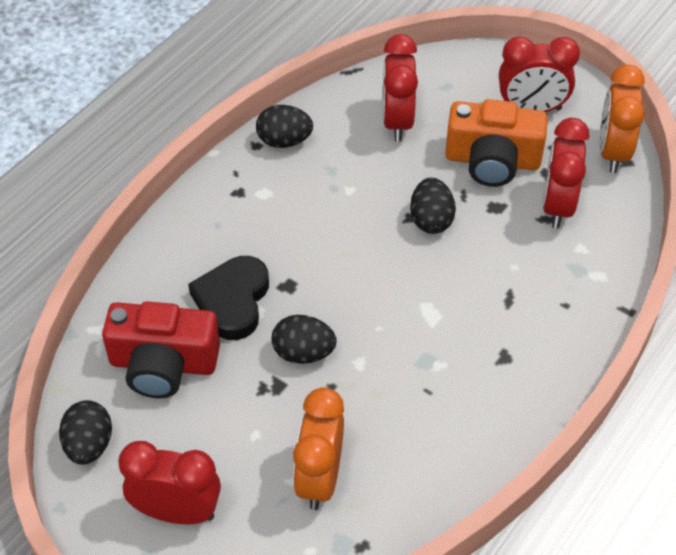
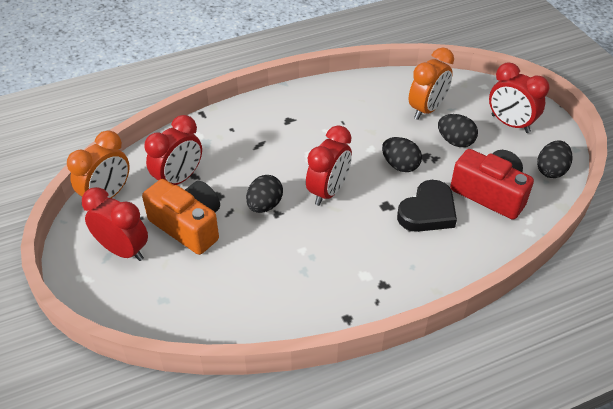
camera: 150 degrees left, 5 degrees down
black egg [256,105,313,148] -> black egg moved to [438,114,478,147]
red clock [383,34,418,142] -> red clock moved to [306,125,352,206]

